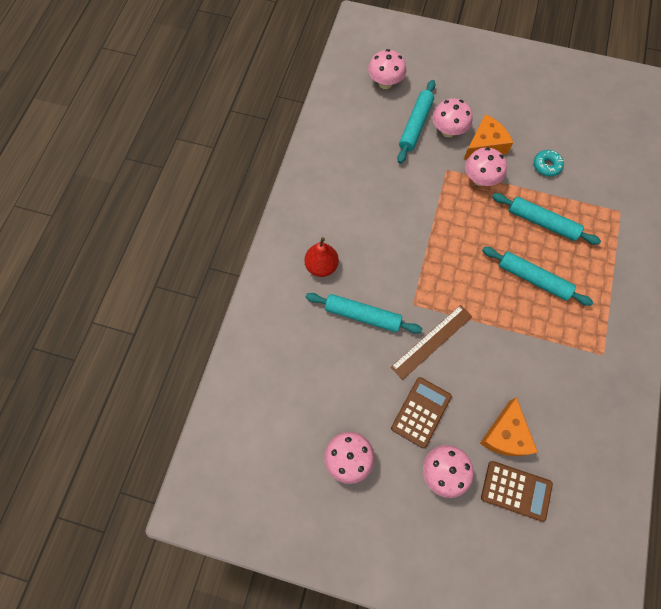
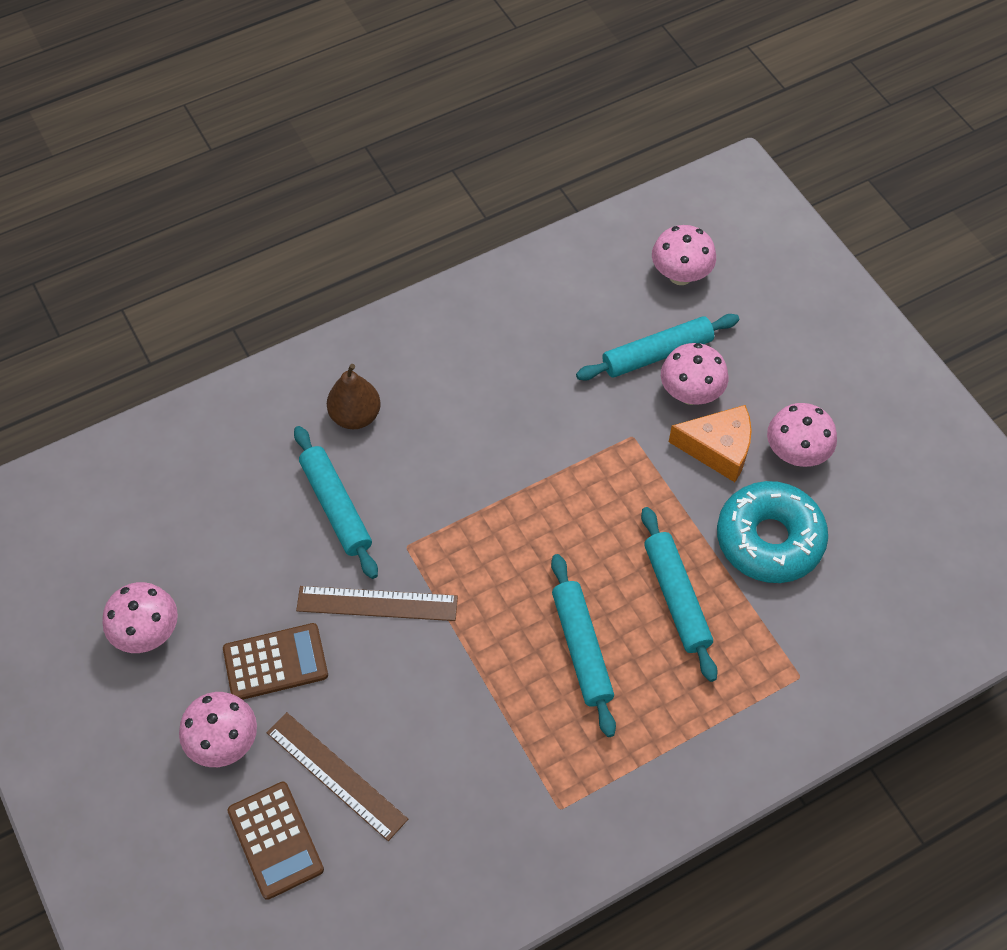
camera: 45 degrees right, 10 degrees down
red pear [304,237,339,277] -> brown pear [327,364,381,429]
pink mushroom [465,147,507,186] -> pink mushroom moved to [767,403,837,467]
orange cheese [480,397,538,456] -> brown ruler [267,712,408,841]
turquoise donut [534,150,564,176] -> turquoise donut [717,481,828,583], size x2.10

